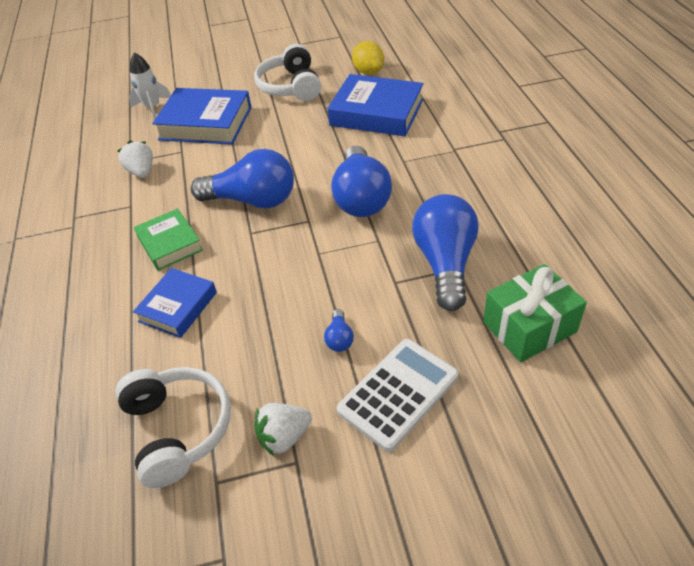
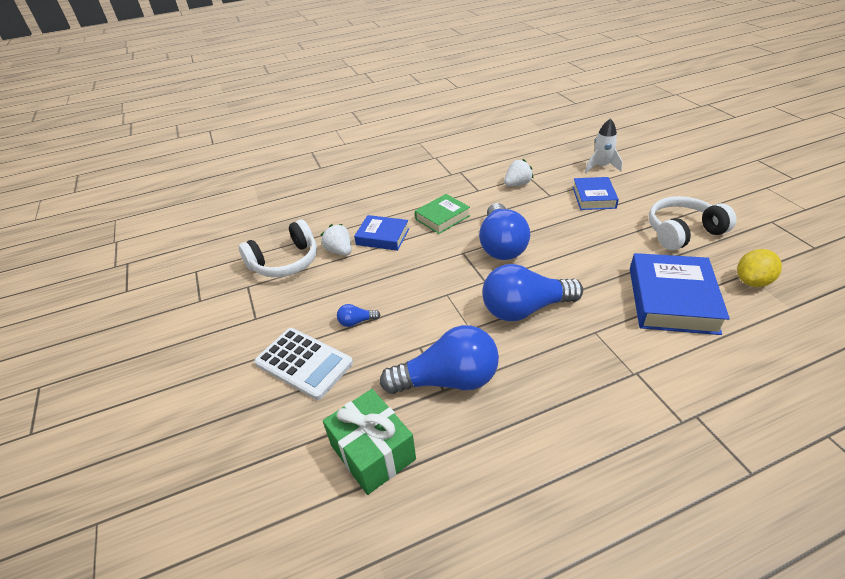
camera: 80 degrees right, 5 degrees down
blue book [152,88,252,145] -> blue book [573,177,619,210], size x0.61
white strawberry [254,403,312,456] -> white strawberry moved to [321,224,351,256]

